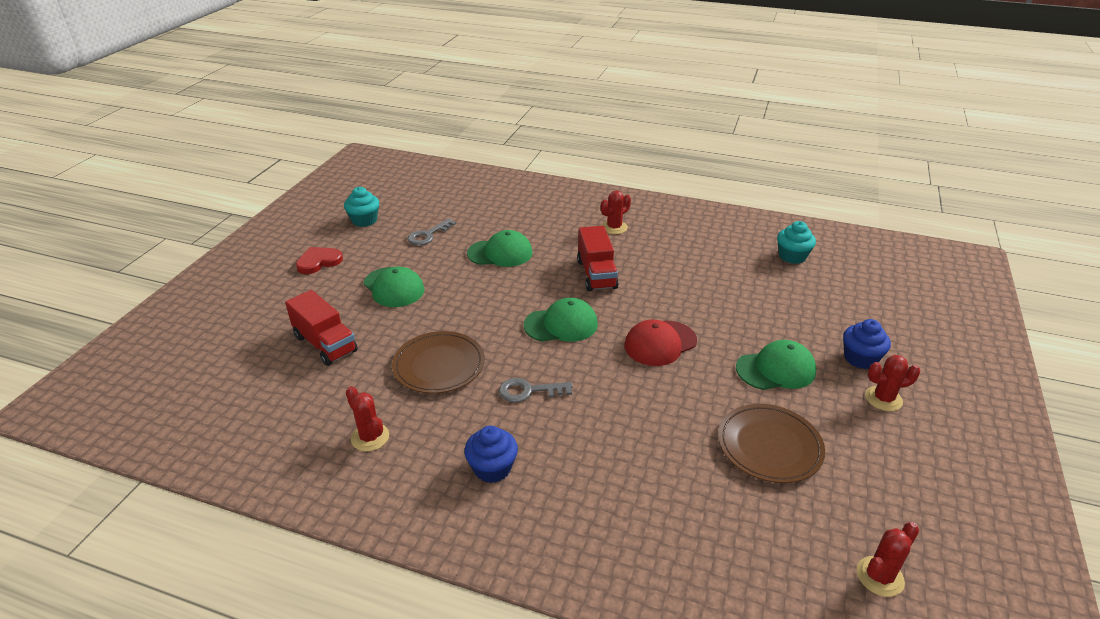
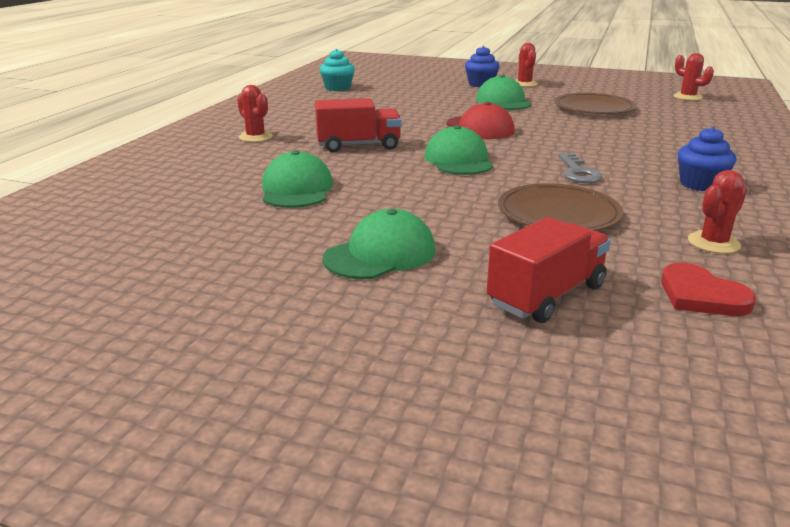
camera: 90 degrees left, 10 degrees down
red heart [296,247,343,274] -> red heart moved to [661,263,756,316]
turquoise cupcake [344,187,379,227] -> none
grey key [408,218,456,245] -> none

